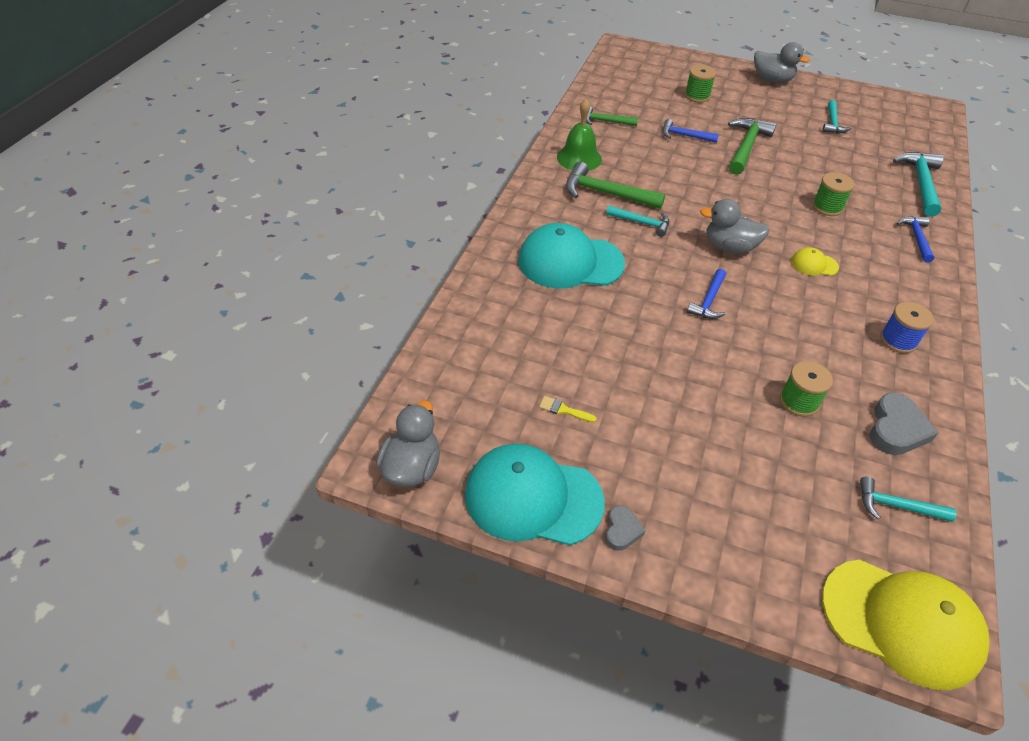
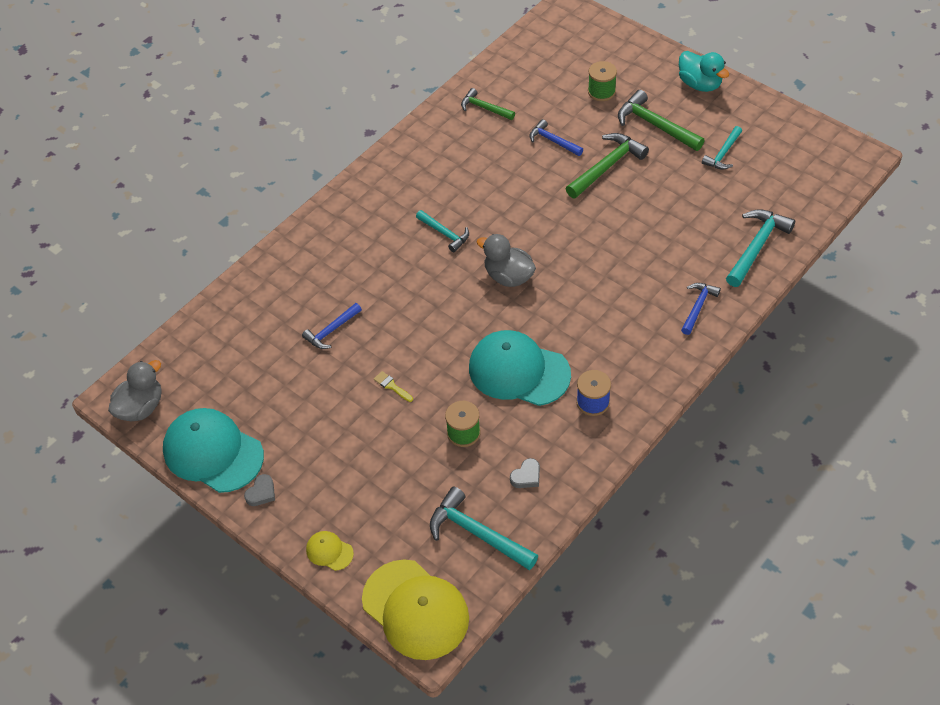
camera: 25 degrees right, 5 degrees up
turquoise cap [518,223,625,289] -> turquoise cap moved to [469,330,571,406]
yellow brush [539,396,597,423] -> yellow brush moved to [374,371,413,402]
green bell [557,99,602,171] -> none
green hammer [566,162,665,209] -> green hammer moved to [618,90,705,151]
blue hammer [687,269,726,319] -> blue hammer moved to [302,303,362,349]
grey duck [754,42,810,83] -> turquoise duck [679,51,729,92]
yellow cap [791,247,839,276] -> yellow cap moved to [306,531,354,571]
green spool [812,172,855,216] -> none
turquoise hammer [860,476,957,522] -> turquoise hammer [430,487,538,570], size x1.62
grey heart [870,393,938,455] -> grey heart [510,458,540,488], size x0.58

